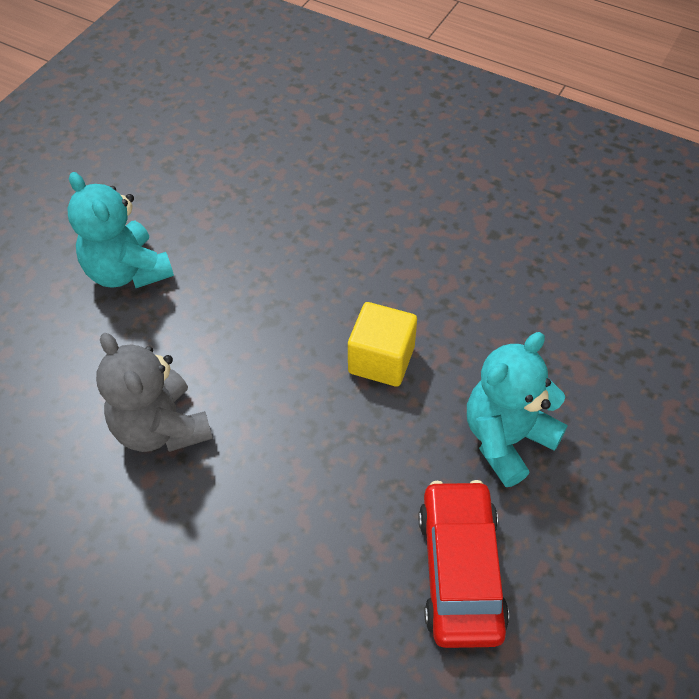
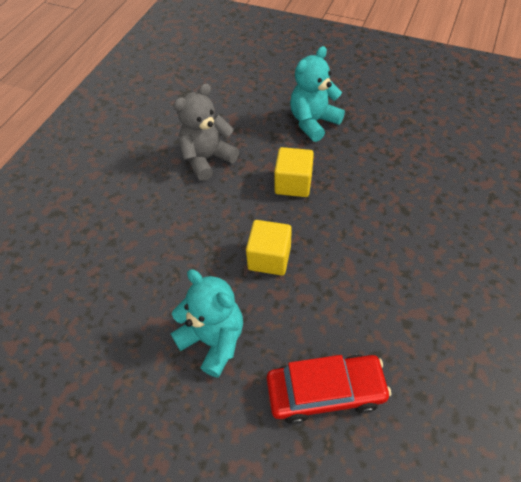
camera: 85 degrees right, 0 degrees up
red car [419,480,509,648] -> red car moved to [266,355,391,424]
none -> yellow cube [274,147,314,197]

